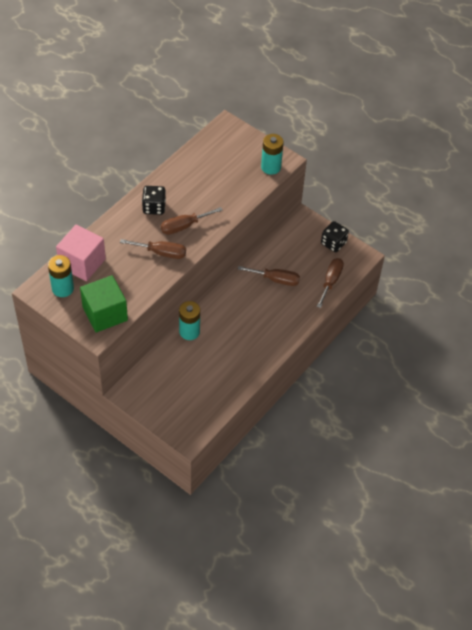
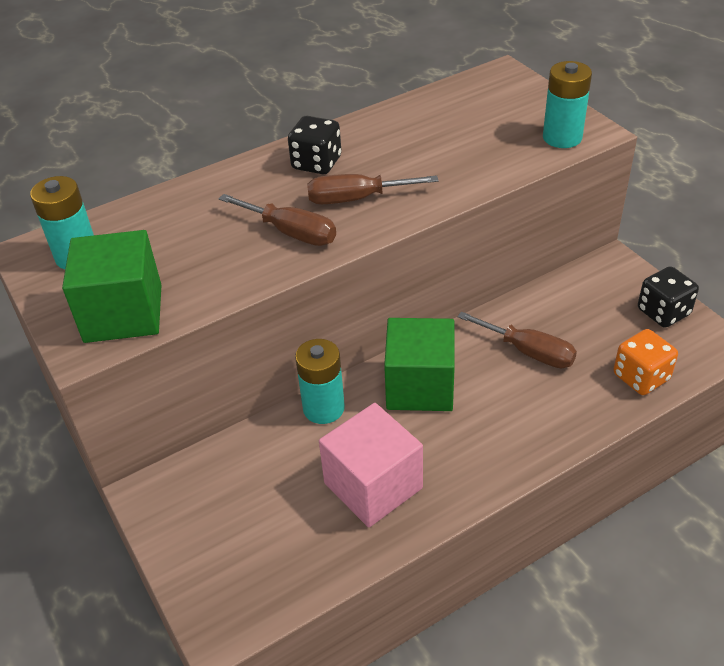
camera: 25 degrees right, 10 degrees down
pink cube [56,224,106,281] -> pink cube moved to [319,403,423,527]
brown screwdriver [317,258,344,308] -> orange dice [613,329,678,395]
none -> green cube [384,318,455,411]

